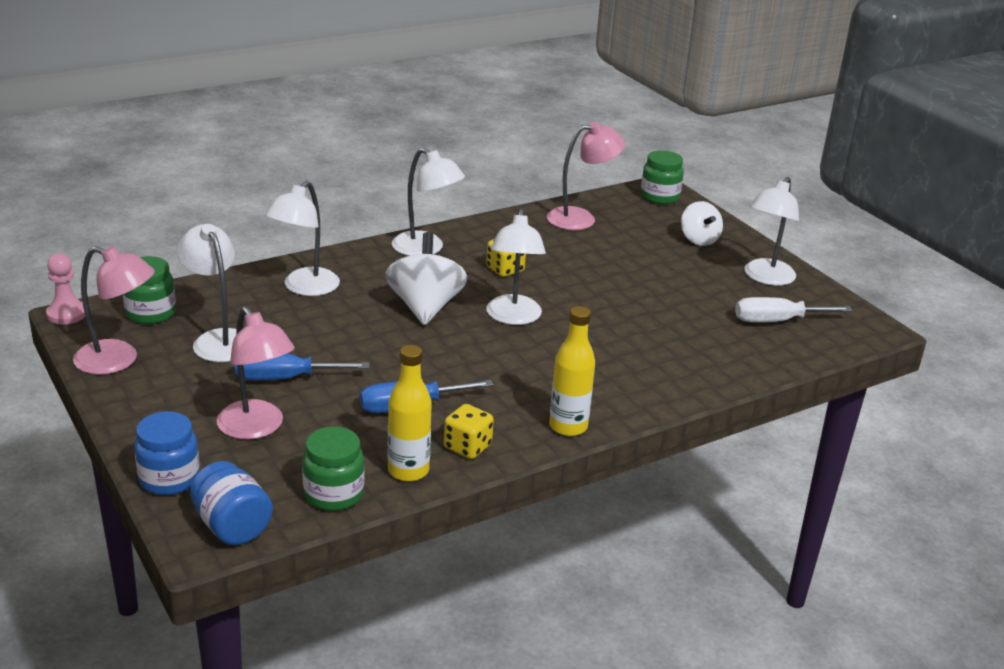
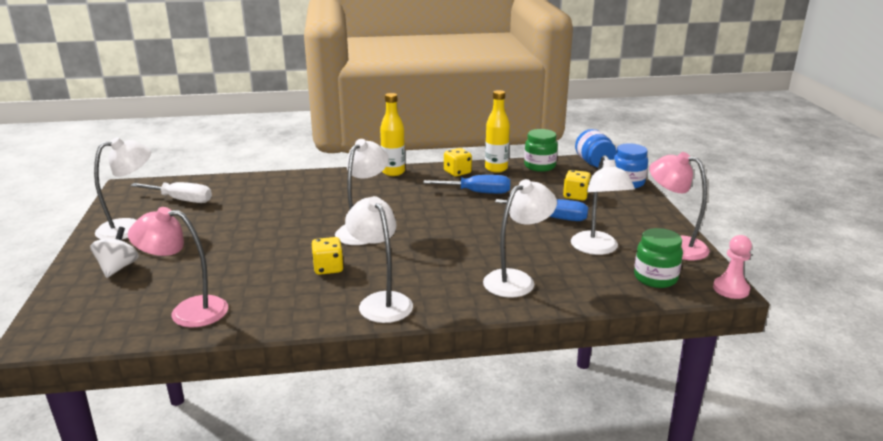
camera: 155 degrees left, 5 degrees down
pink lamp [217,307,295,440] -> yellow dice [563,170,591,201]
white spinning top [385,232,468,325] -> none
green jar [641,150,684,205] -> none

